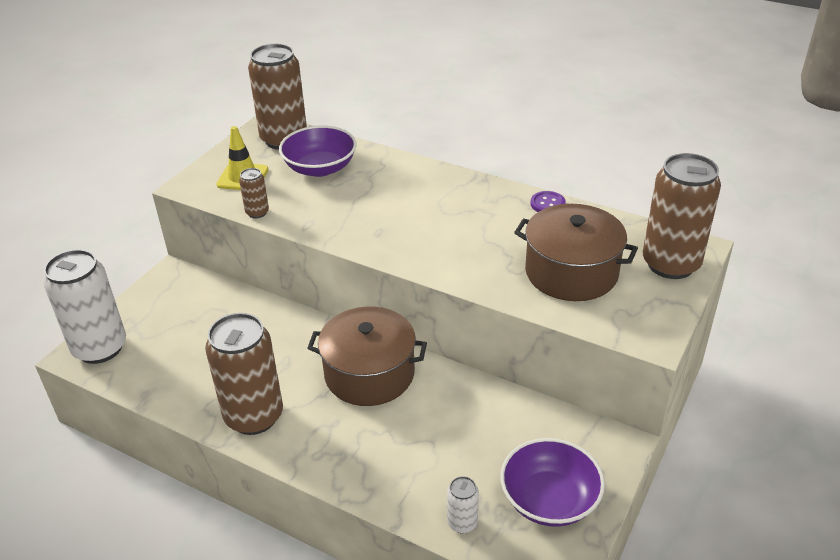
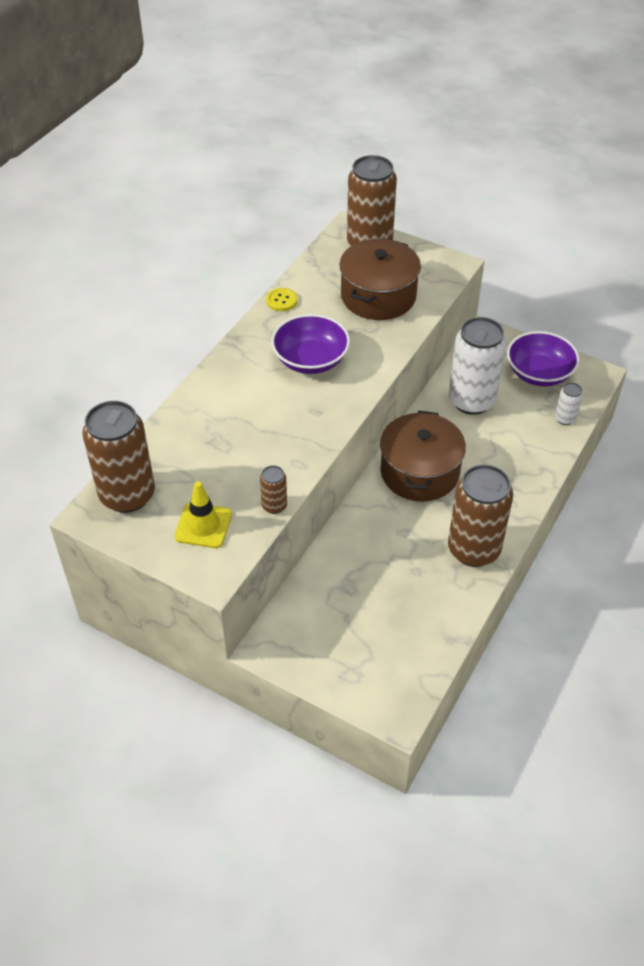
camera: 90 degrees left, 10 degrees up
white can [44,249,126,364] -> white can moved to [449,317,506,415]
purple bowl [279,125,357,177] -> purple bowl moved to [271,314,350,374]
purple button [530,191,566,212] -> yellow button [266,288,298,311]

